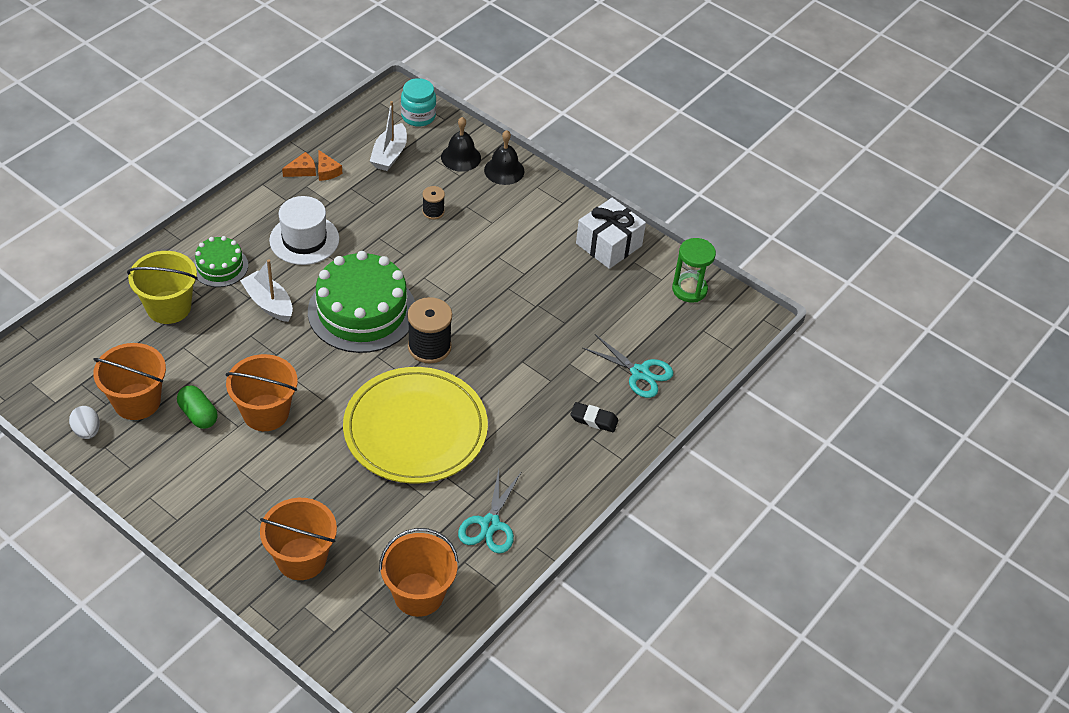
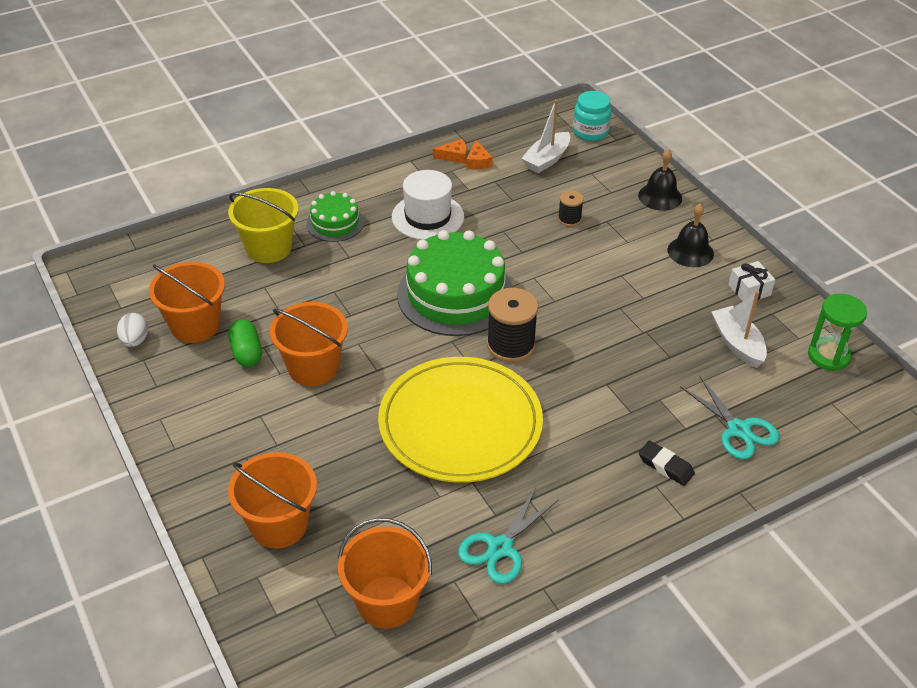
camera: 25 degrees right, 5 degrees down
white boat [240,260,293,322] -> white boat moved to [712,291,767,368]
black bell [441,117,481,172] -> black bell moved to [668,203,714,267]
white gift [576,198,646,269] -> white gift [728,261,775,301], size x0.57

